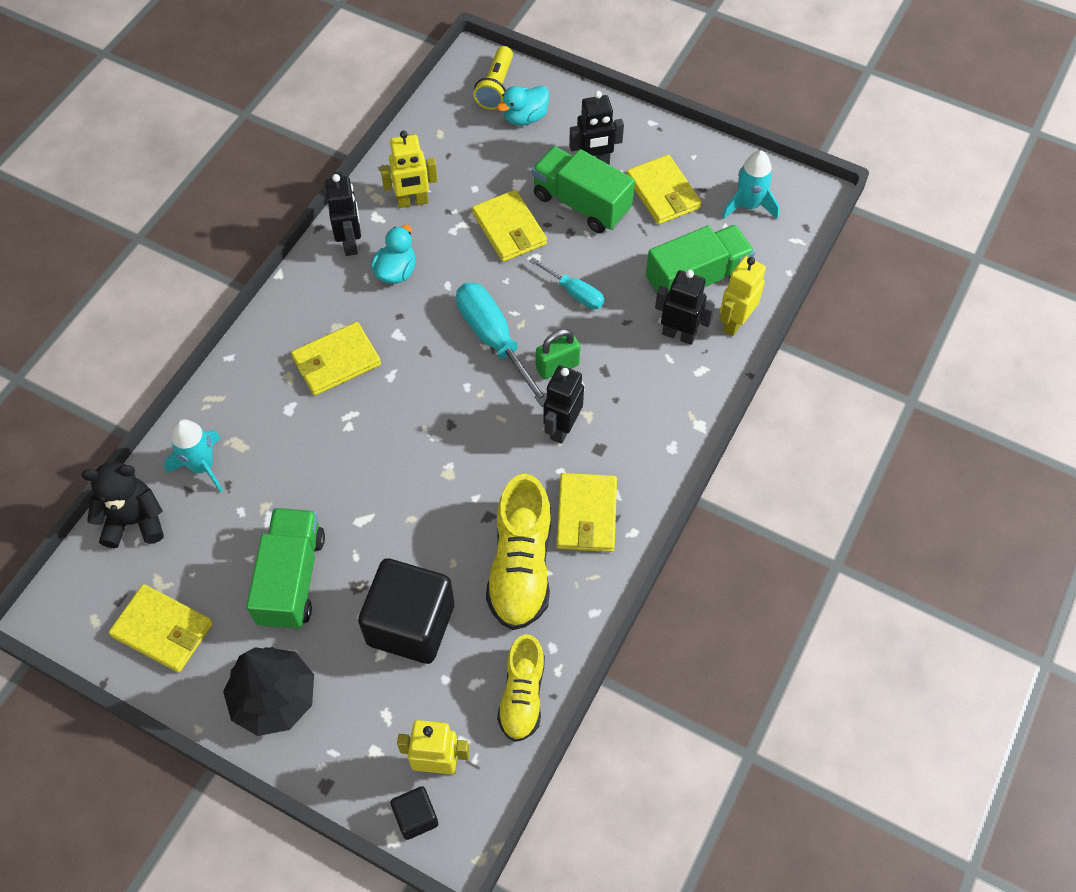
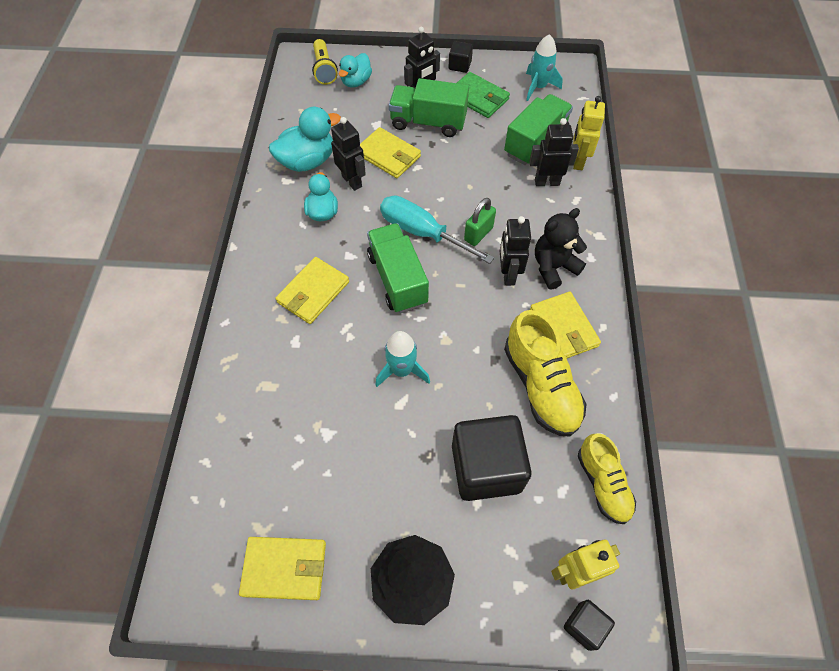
camera: 25 degrees left, 0 degrees up
black teddy bear [82,462,164,548] -> black teddy bear moved to [535,208,587,290]
turquoise rocket [164,419,223,492] -> turquoise rocket moved to [376,331,430,387]
green truck [246,508,325,630] -> green truck moved to [367,223,429,313]
black robot [325,174,361,256] -> black robot moved to [331,117,366,191]
yellow robot [380,131,438,208] -> turquoise duck [269,107,341,172]
turquoise screwdriver [530,257,604,309] -> none
yellow wallet [627,155,702,224] -> green wallet [457,72,510,118]
none -> black cube [449,41,473,73]

